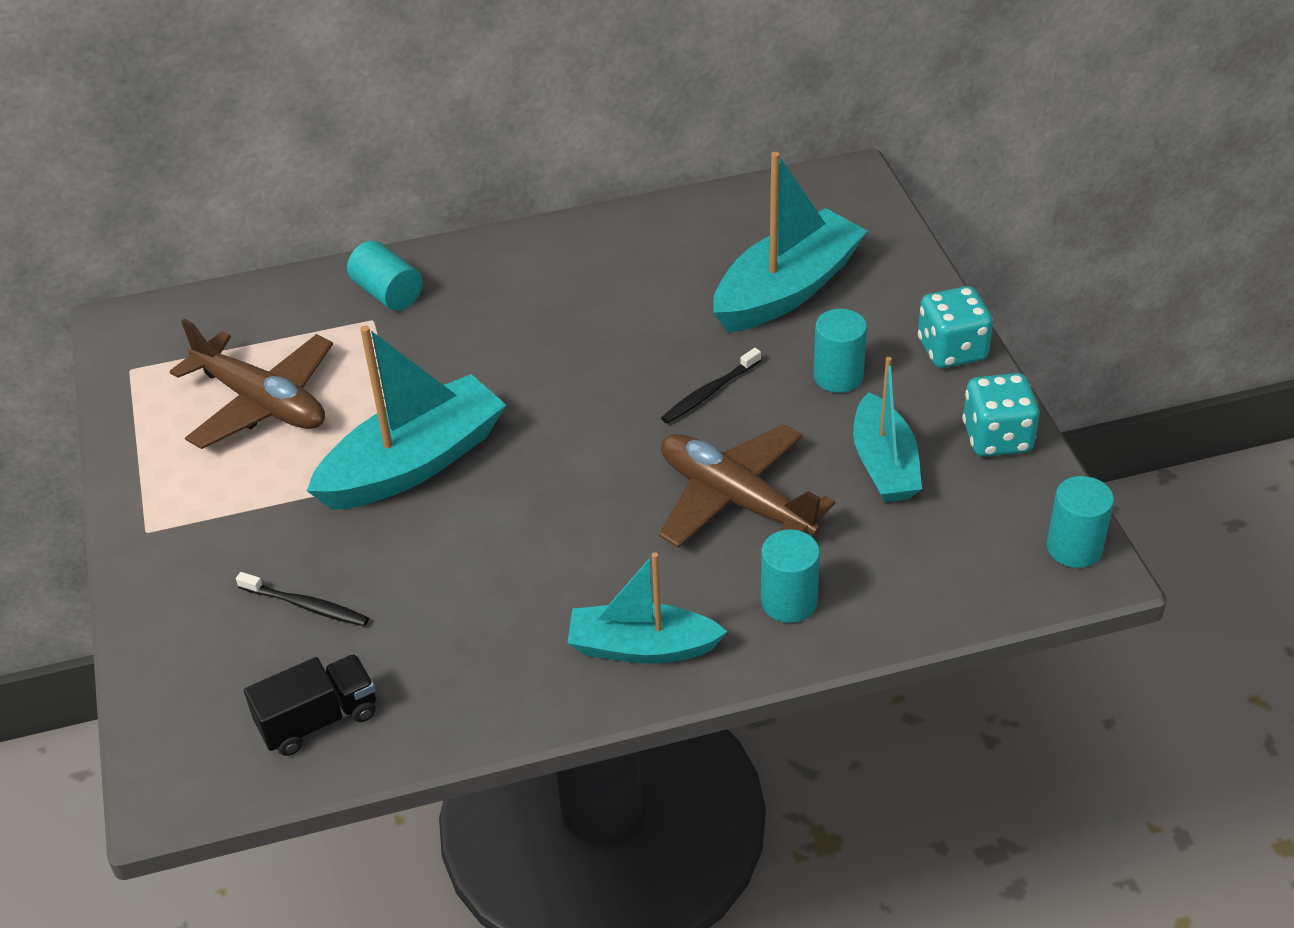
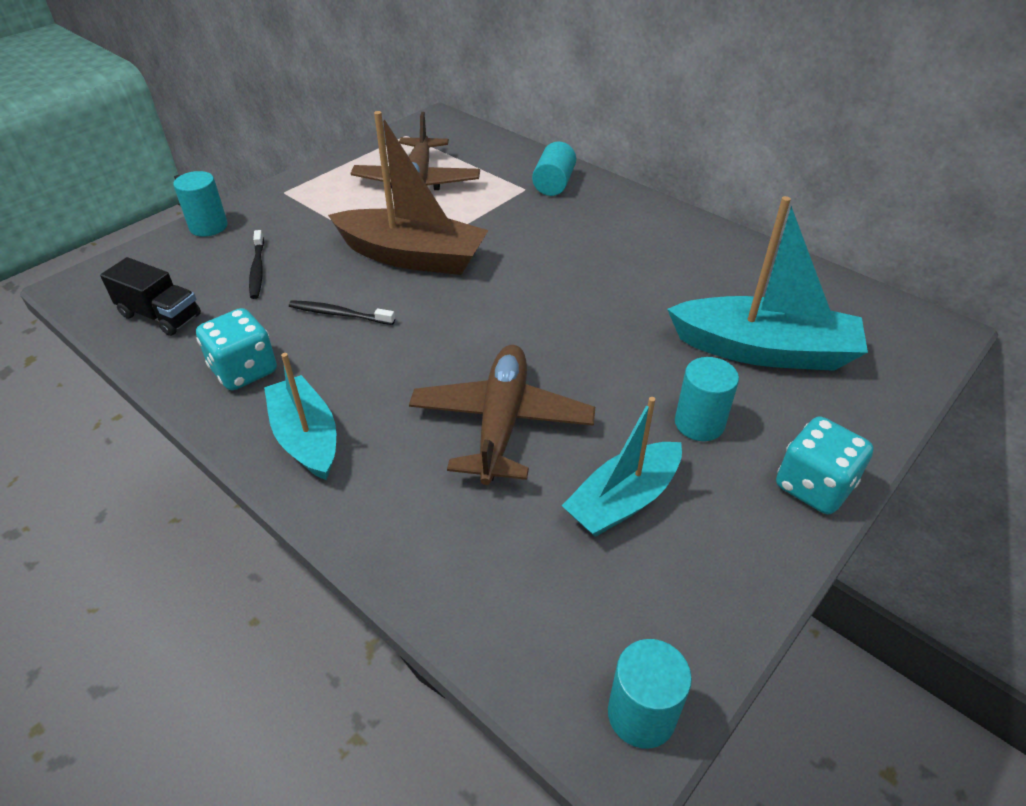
camera: 55 degrees right, 0 degrees up
turquoise boat [307,325,506,510] -> brown boat [328,111,489,275]
black toothbrush [661,348,761,424] -> black toothbrush moved to [289,300,395,325]
turquoise cylinder [761,529,820,623] -> turquoise cylinder moved to [173,171,228,237]
turquoise dice [962,373,1040,457] -> turquoise dice moved to [196,308,277,390]

